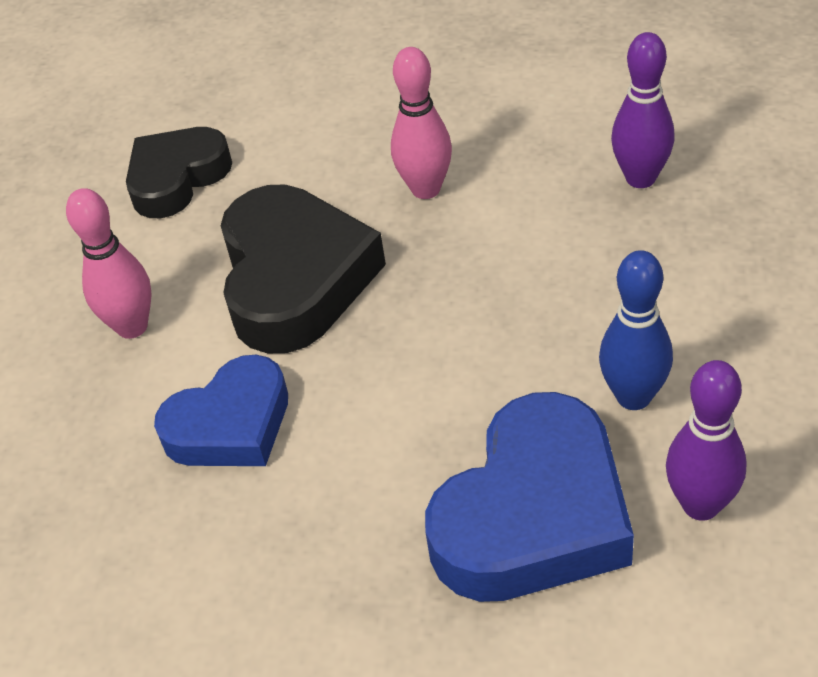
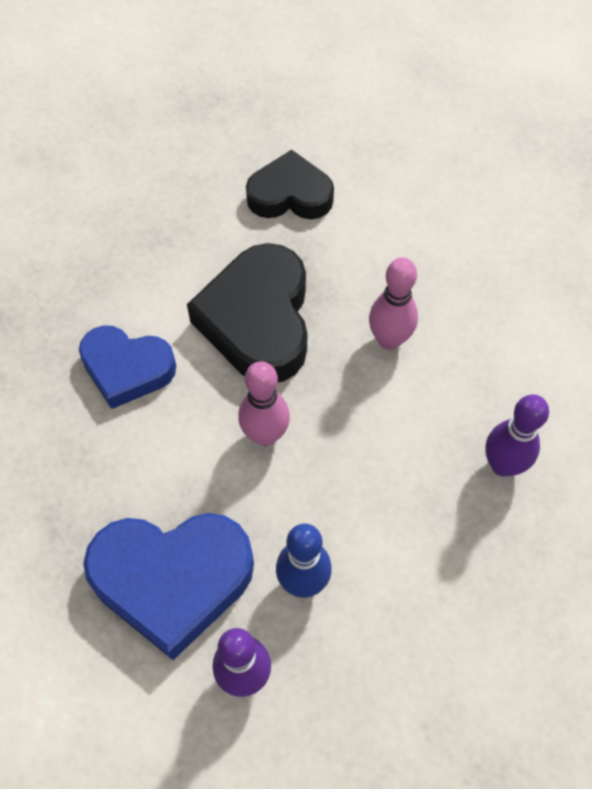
camera: 45 degrees right, 15 degrees up
pink bowling pin [66,188,152,339] -> pink bowling pin moved to [238,361,290,446]
black heart [221,185,386,353] -> black heart turned 135 degrees clockwise [187,243,307,383]

